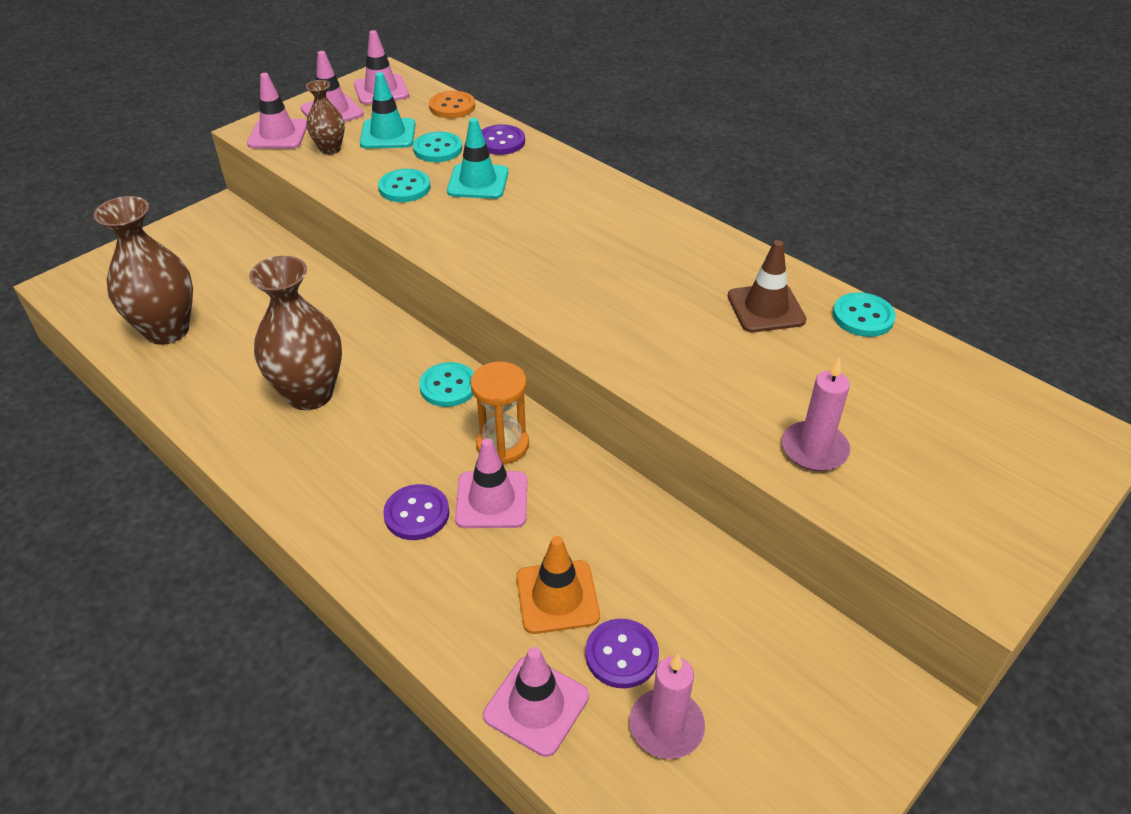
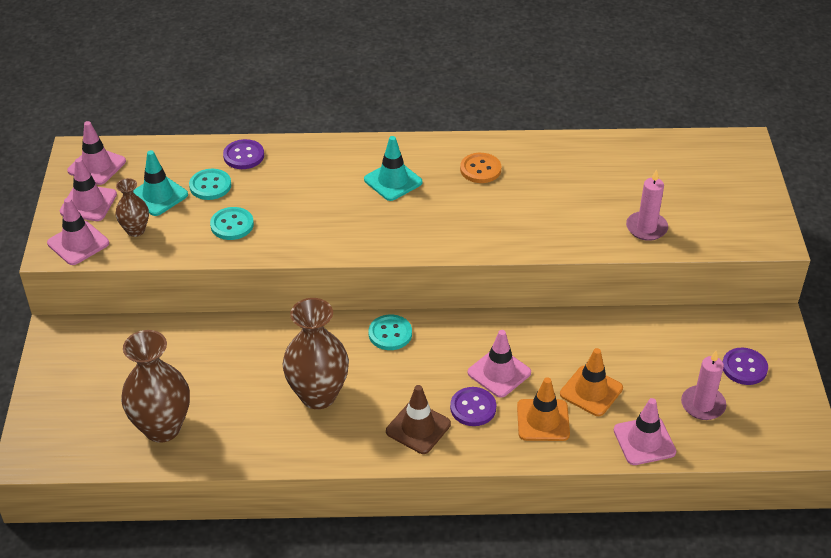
camera: 45 degrees left, 0 degrees up
orange button [429,91,475,118] -> orange button moved to [460,153,501,183]
turquoise traffic cone [447,118,508,199] -> turquoise traffic cone moved to [364,136,422,201]
orange hourglass [470,362,529,465] -> none
purple button [585,619,659,688] -> purple button moved to [722,348,768,385]
brown traffic cone [728,240,806,332] -> brown traffic cone moved to [386,385,451,454]
turquoise button [833,292,896,337] -> none
none -> orange traffic cone [517,377,570,441]

